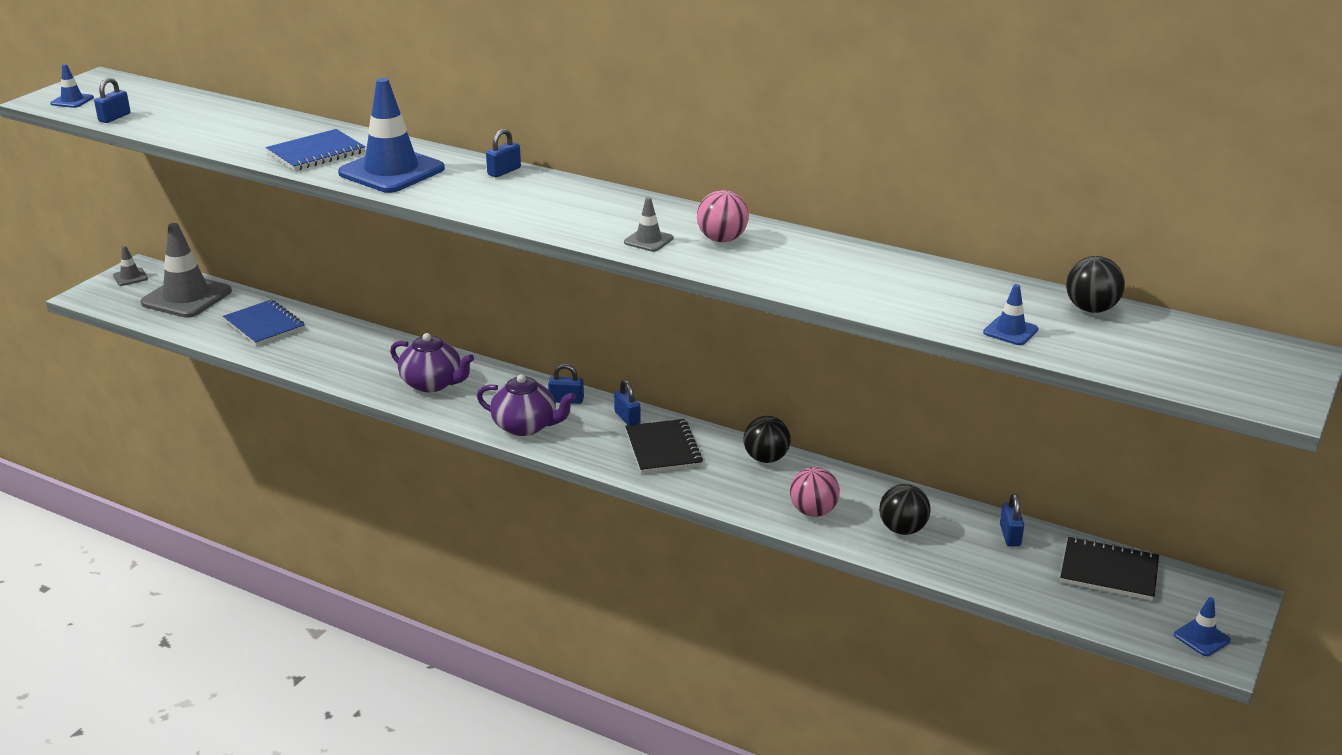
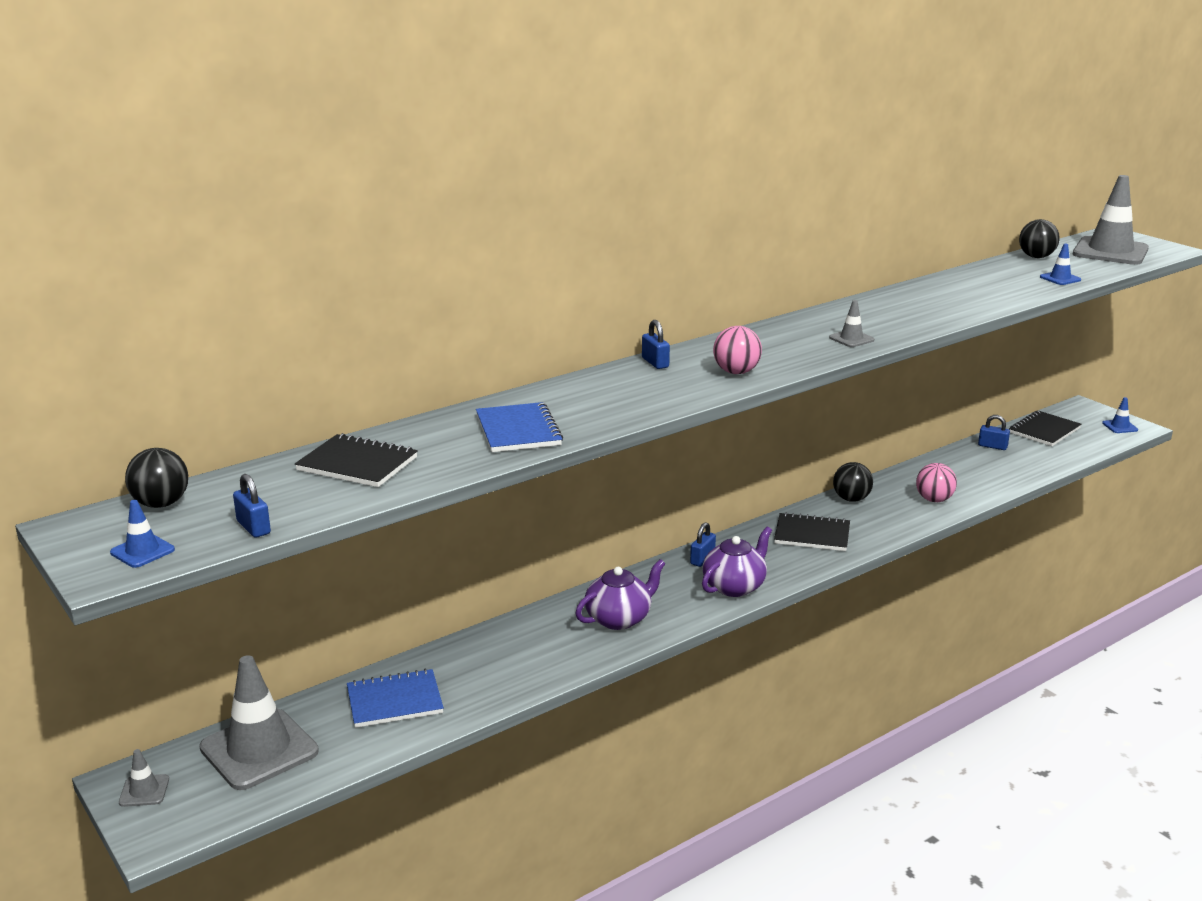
camera: 65 degrees left, 5 degrees down
blue traffic cone [338,78,445,193] -> none
blue padlock [614,380,641,425] -> none
pink ball [697,190,749,242] -> pink ball moved to [713,326,762,374]
black ball [879,484,931,535] -> black ball moved to [125,448,188,508]
none -> black notebook [295,433,418,487]
none -> grey traffic cone [1073,175,1149,265]

